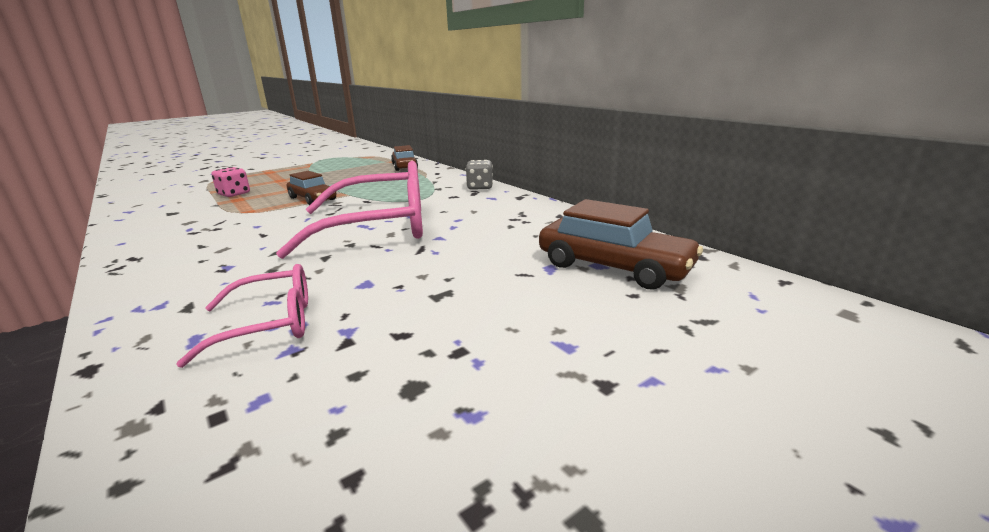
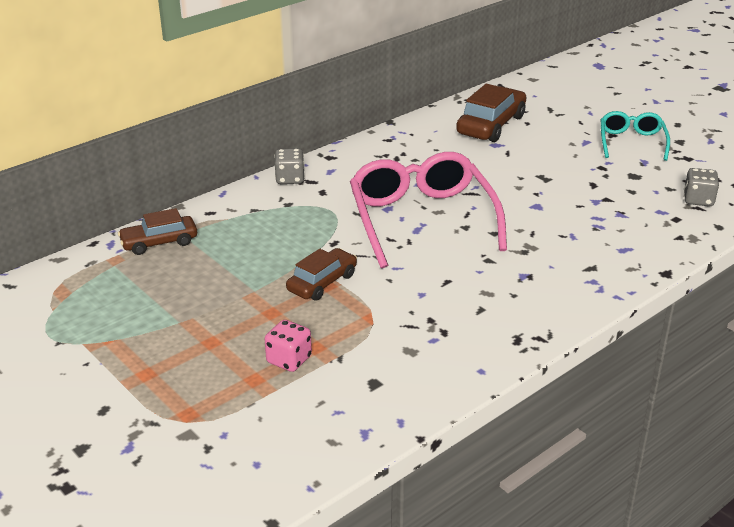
camera: 95 degrees left, 10 degrees up
pink glasses [176,264,308,368] -> none
none -> turquoise glasses [600,111,670,161]
none -> grey dice [684,168,719,206]

